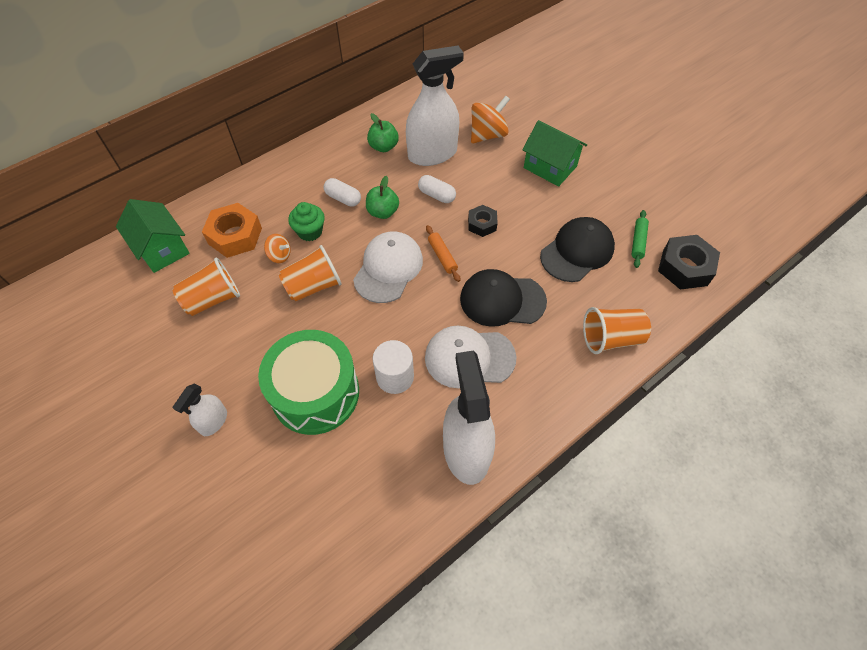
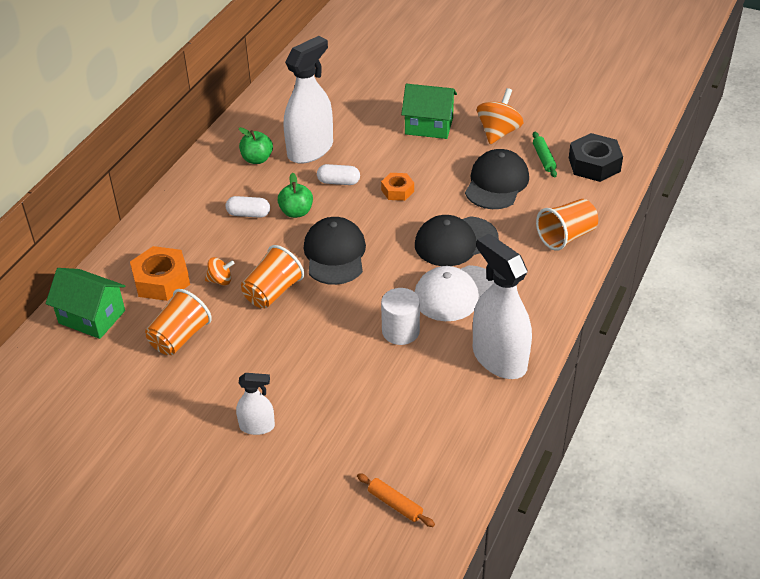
camera: 25 degrees left, 15 degrees down
white spray bottle [173,383,227,436] -> white spray bottle turned 90 degrees counterclockwise [236,373,275,435]
green drum [258,330,359,435] -> none
green cupcake [288,202,325,241] -> none
white cap [353,232,423,303] -> black cap [304,217,366,285]
orange rolling pin [426,225,460,282] -> orange rolling pin moved to [357,473,435,527]
black nut [468,205,498,237] -> orange nut [381,173,414,201]
orange spinning top [471,96,510,144] -> orange spinning top moved to [477,88,523,144]

